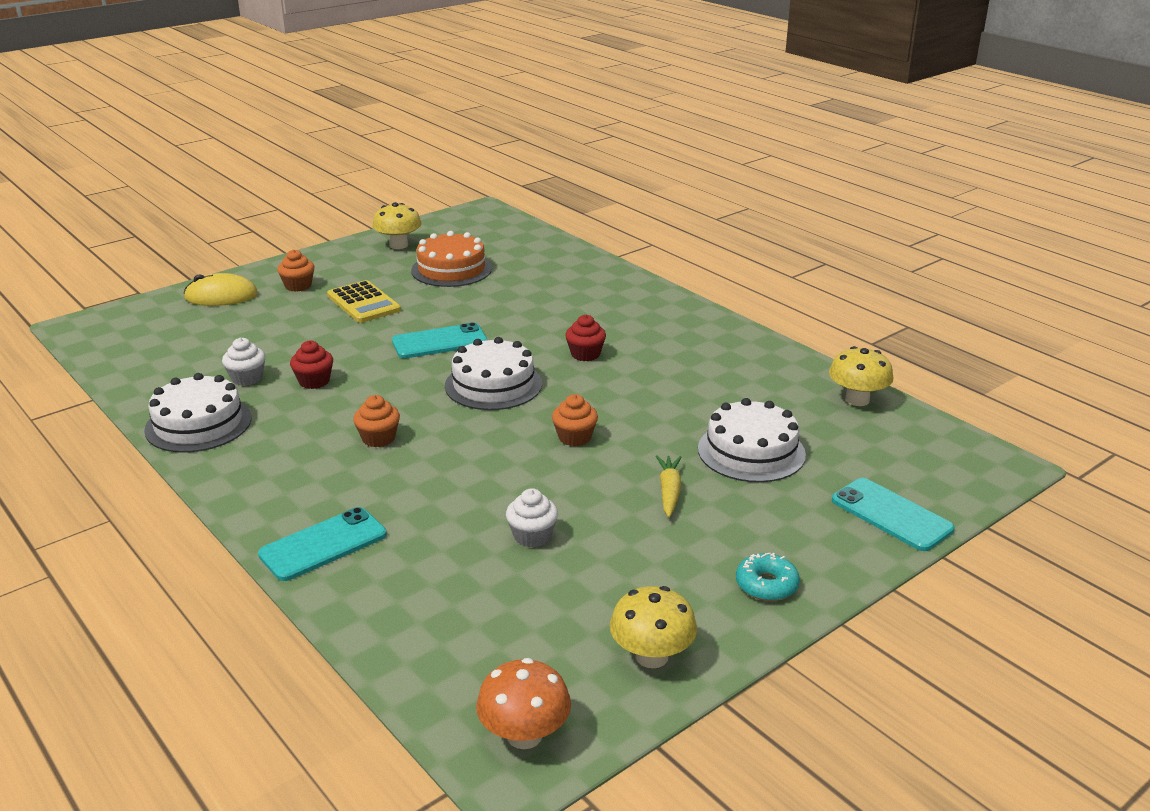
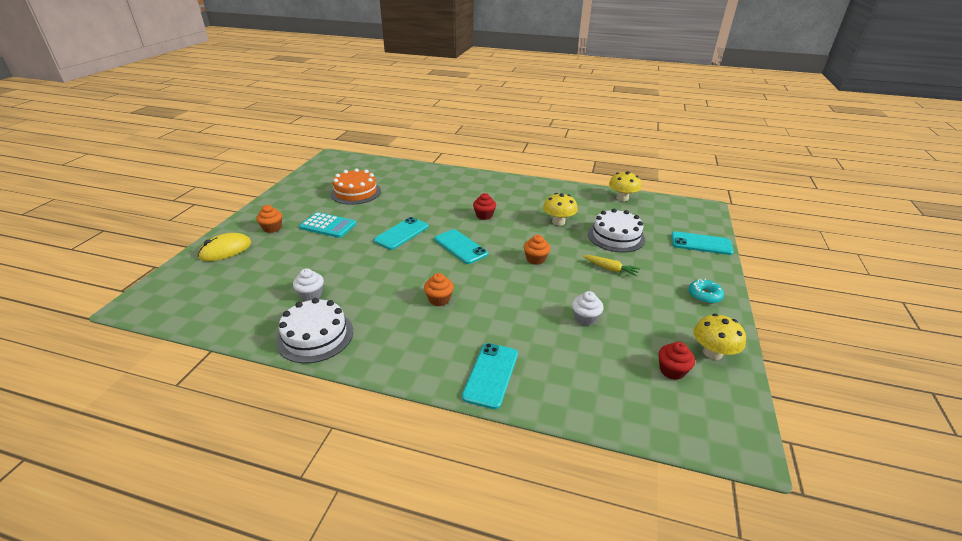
camera: 35 degrees left, 5 degrees up
red cupcake [290,340,333,389] -> red cupcake moved to [659,342,695,380]
yellow calculator [327,280,401,323] -> turquoise calculator [299,212,356,238]
yellow mushroom [372,202,422,249] -> yellow mushroom moved to [543,193,578,226]
white cake [445,337,542,410] -> turquoise phone [435,229,488,264]
orange mushroom [476,658,571,749] -> none
yellow carrot [656,456,681,517] -> yellow carrot turned 150 degrees clockwise [583,255,640,277]

